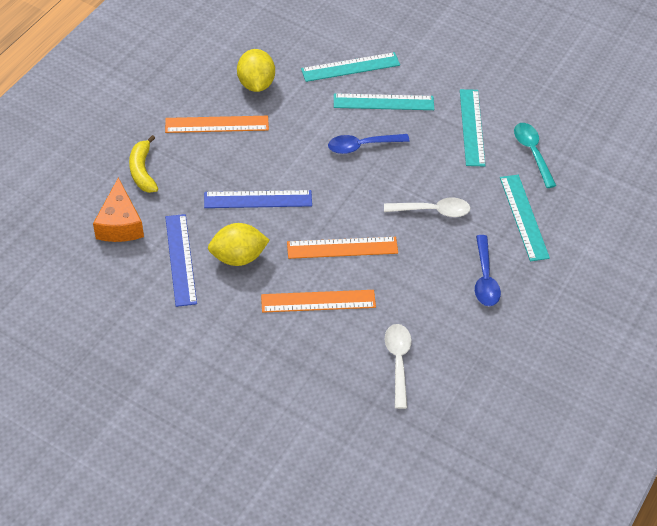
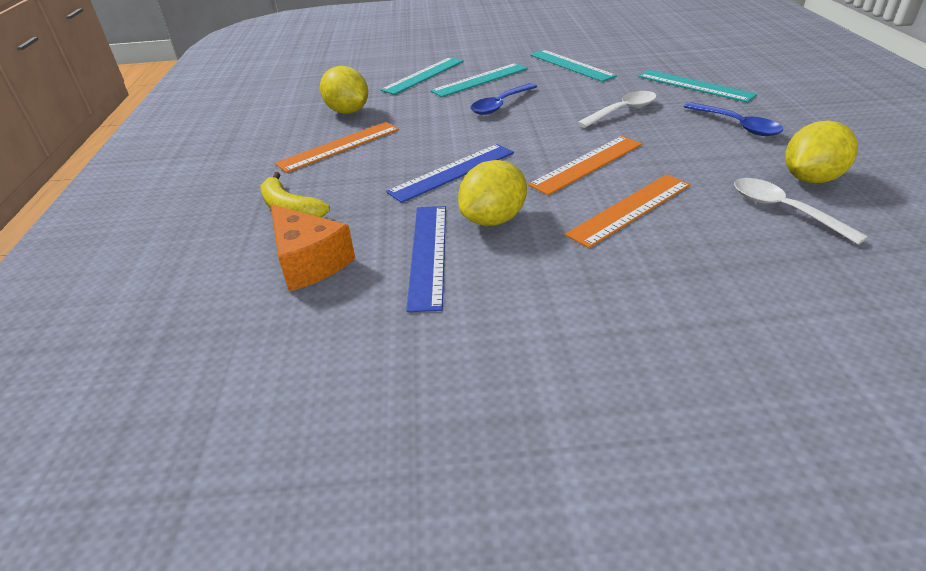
camera: 30 degrees left, 15 degrees down
blue ruler [165,214,197,307] -> blue ruler turned 45 degrees clockwise [406,206,446,312]
turquoise spoon [514,123,556,188] -> none
none -> yellow lemon [785,120,858,183]

